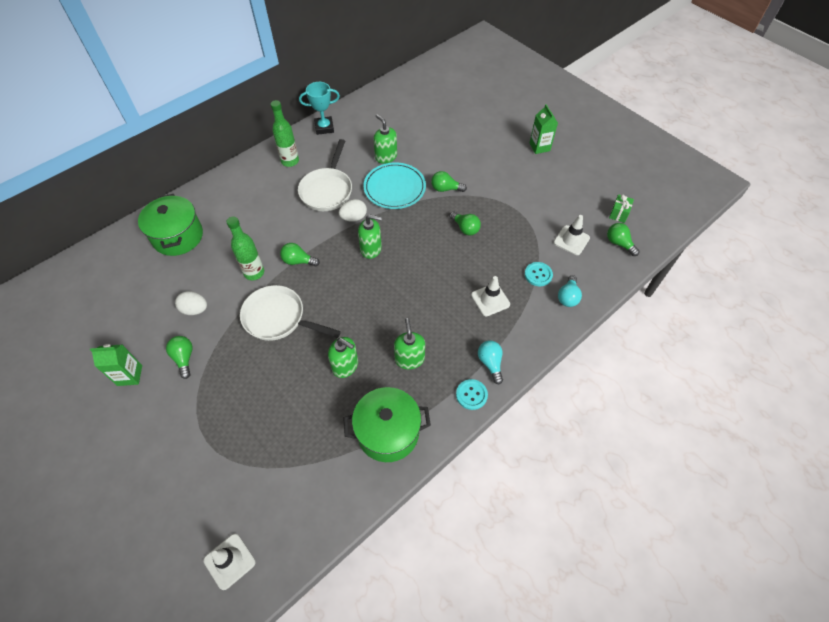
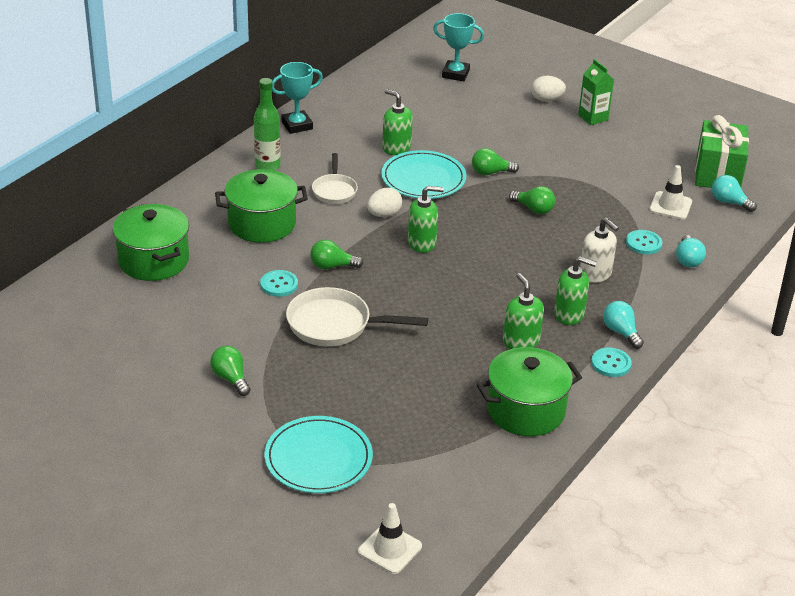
camera: 15 degrees left, 20 degrees down
green carton [90,344,142,386] -> none
white egg [175,291,207,315] -> white egg moved to [531,76,566,102]
green bottle [227,216,264,280] -> turquoise button [260,270,298,297]
white pan [298,139,352,211] -> white pan [312,153,358,204], size x0.62
green soap dispenser [328,337,358,378] -> green soap dispenser moved to [554,256,597,325]
white traffic cone [471,276,510,316] -> white soap dispenser [580,218,619,283]
green light bulb [607,223,640,256] -> turquoise light bulb [712,175,757,212]
green gift [609,194,634,223] -> green gift [695,115,749,188], size x2.17
none -> green pot [215,169,308,243]
none -> turquoise plate [264,416,373,493]
none -> turquoise trophy [433,13,484,81]

